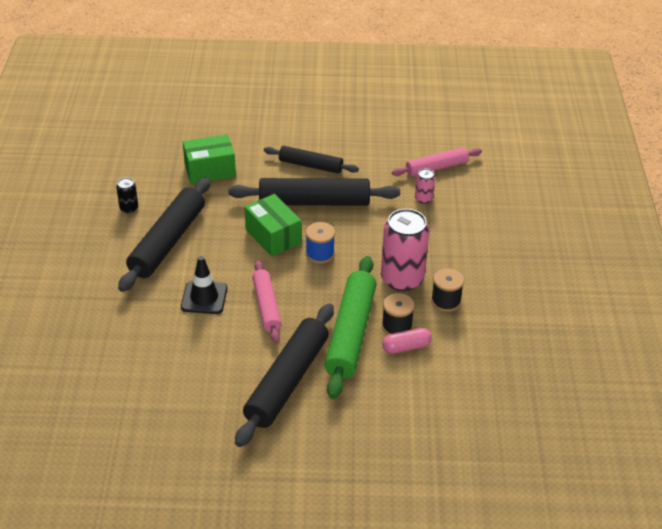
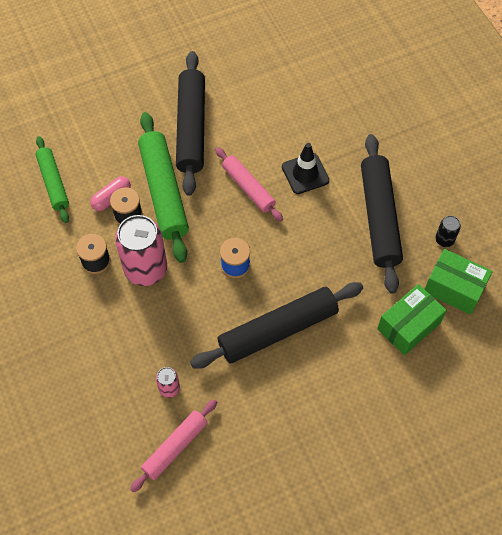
camera: 155 degrees right, 20 degrees up
green box [245,194,302,257] -> green box moved to [425,249,493,315]
black rolling pin [264,146,359,174] -> none
none -> green rolling pin [36,136,69,223]

